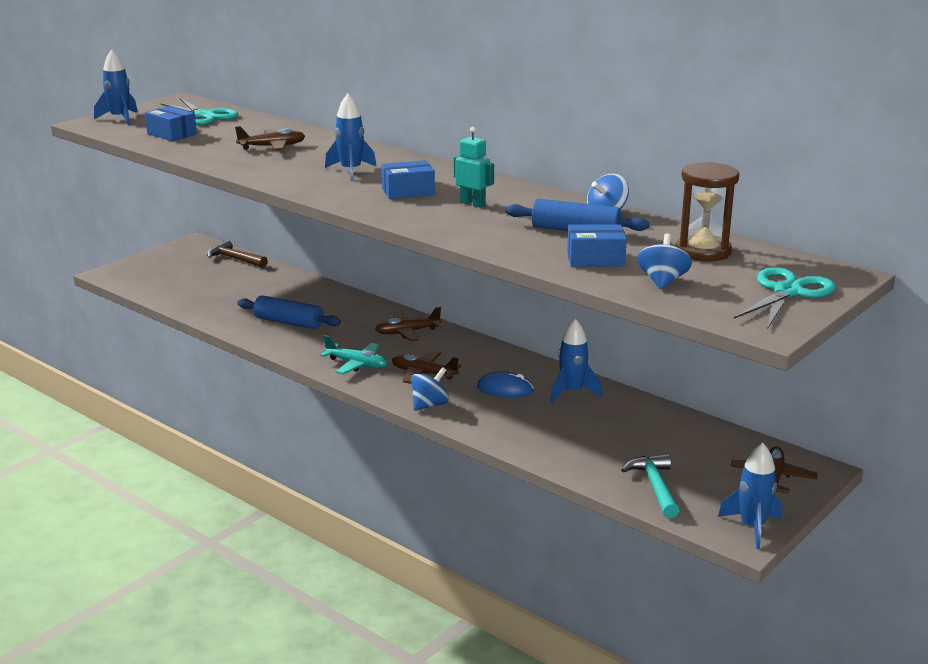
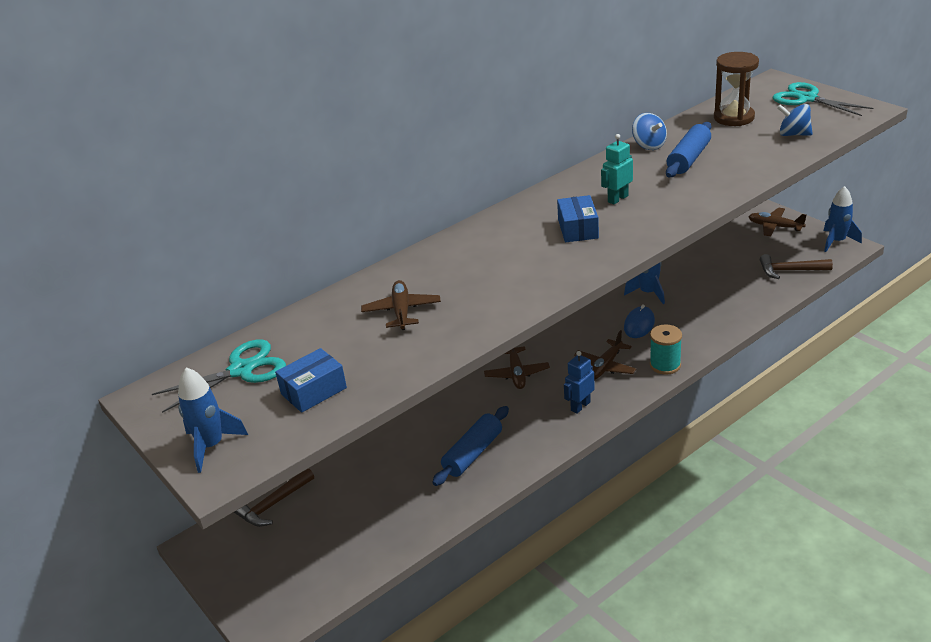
camera: 75 degrees left, 10 degrees up
turquoise plane [320,335,387,374] -> blue robot [564,351,595,414]
blue rocket [325,94,376,181] -> none
blue spinning top [411,367,449,411] -> turquoise spool [650,324,682,375]
blue box [567,224,627,267] -> none
turquoise hammer [621,454,679,518] -> brown hammer [760,254,833,279]

